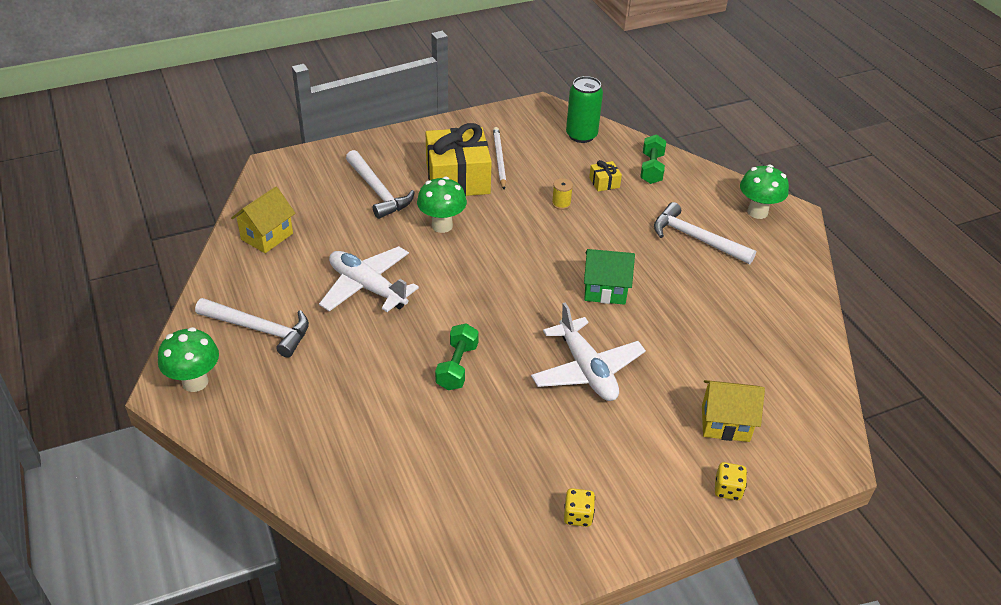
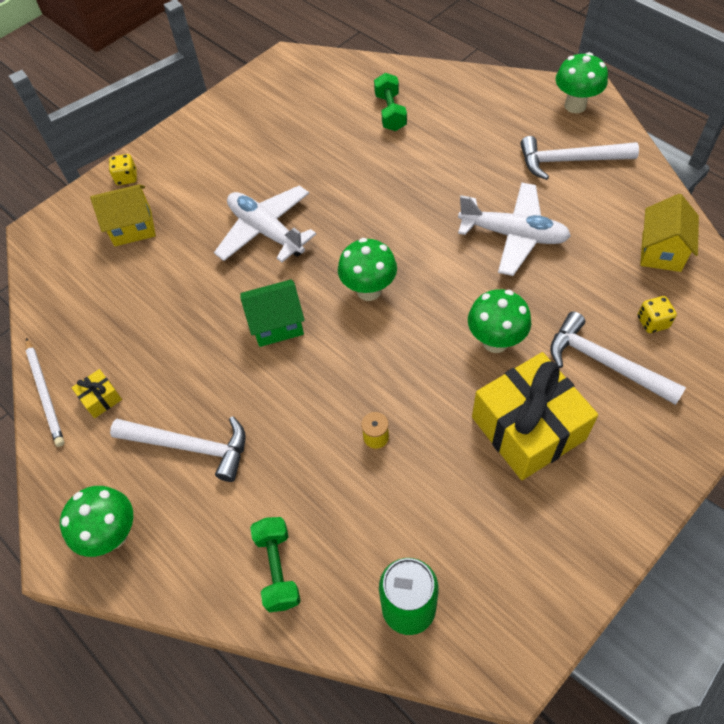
camera: 165 degrees right, 15 degrees up
green dumbbell [435,323,479,390] -> green dumbbell moved to [374,73,407,131]
white pencil [493,127,506,190] -> white pencil moved to [26,338,65,447]
yellow dice [564,488,595,527] -> yellow dice moved to [637,296,677,333]
yellow gift [589,160,622,192] -> yellow gift moved to [72,369,122,418]
none -> green mushroom [338,238,397,301]

